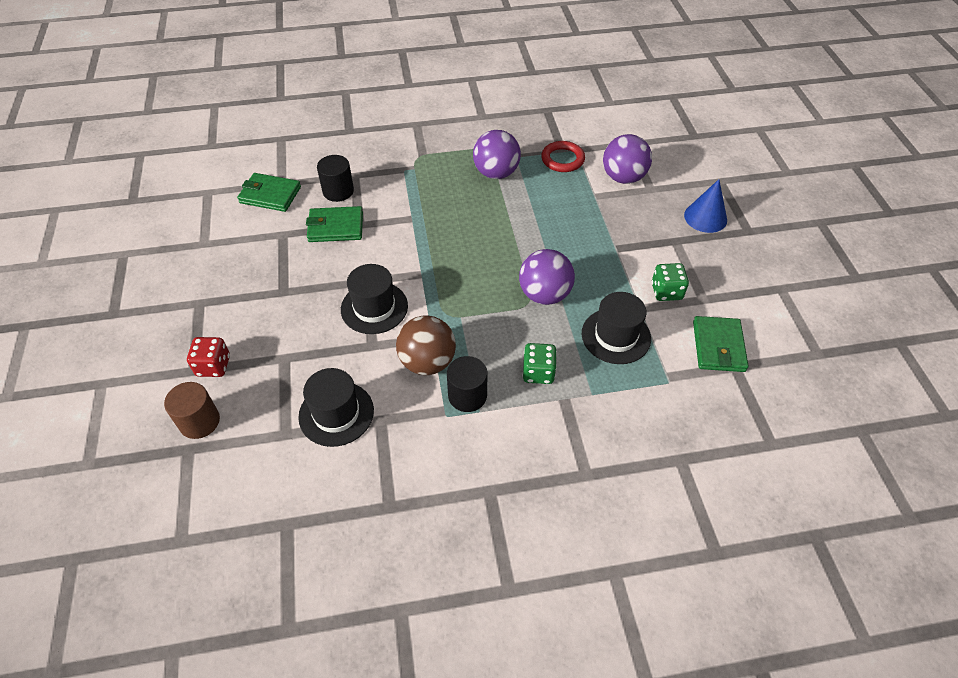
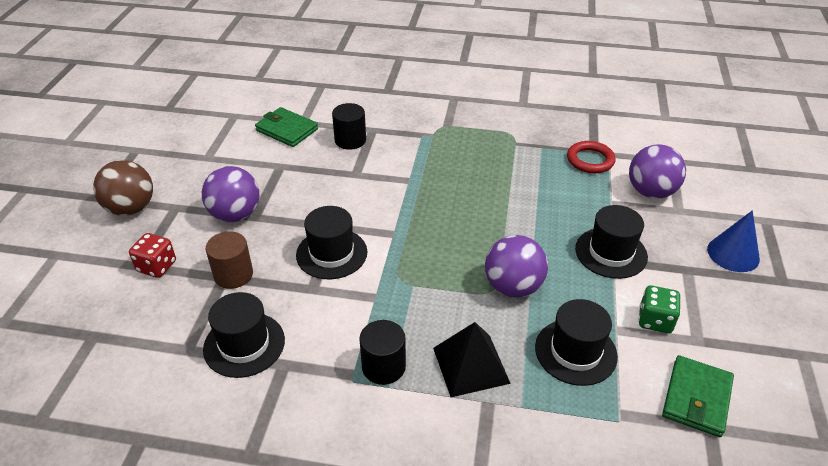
camera: 20 degrees right, 10 degrees down
brown cylinder [164,382,220,439] -> brown cylinder moved to [206,231,253,289]
green wallet [306,206,363,242] -> none
brown ball [396,316,456,375] -> brown ball moved to [93,160,153,216]
purple ball [473,130,521,179] -> purple ball moved to [202,166,259,222]
green dice [522,343,557,384] -> black pyramid [433,322,511,397]
none -> black hat [575,205,648,279]

